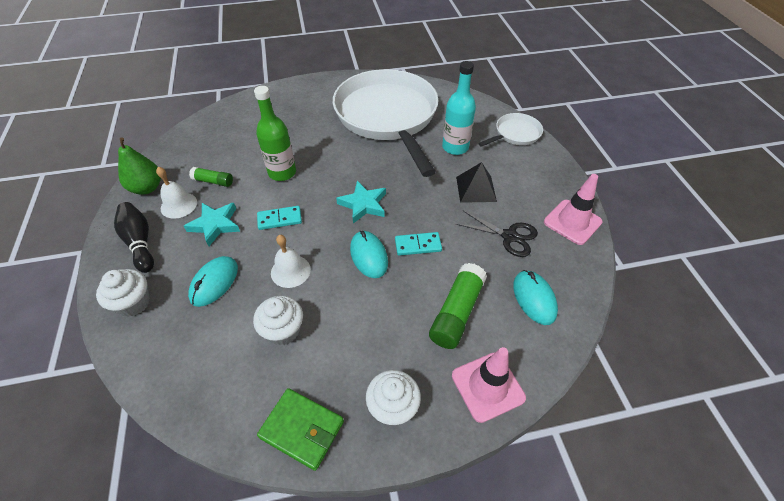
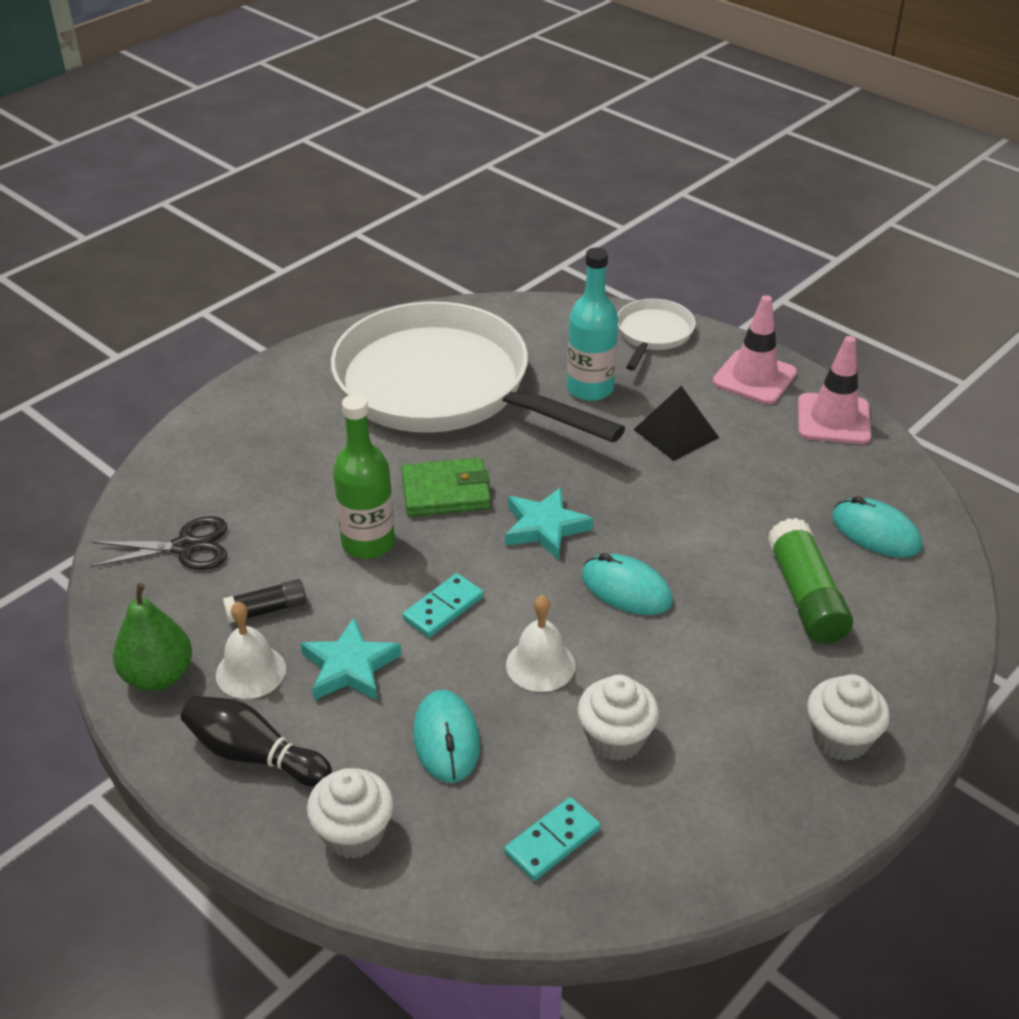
camera: 35 degrees left, 10 degrees down
green glue stick [189,167,233,187] -> black glue stick [223,579,307,624]
green wallet [257,388,344,471] -> green wallet moved to [401,458,491,517]
turquoise domino [395,232,442,256] -> turquoise domino moved to [504,797,600,881]
pink traffic cone [452,347,526,423] -> pink traffic cone moved to [713,295,797,404]
black scissors [456,211,538,257] -> black scissors moved to [90,516,227,570]

